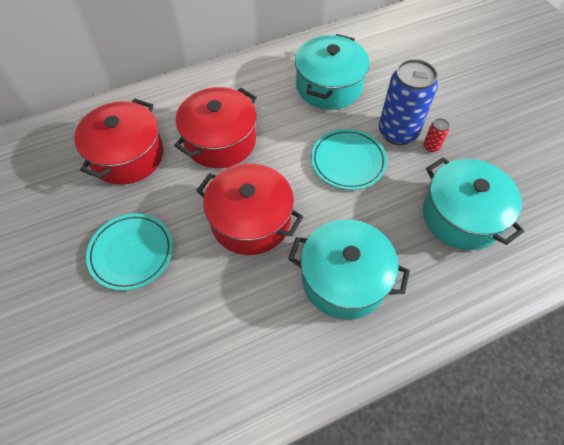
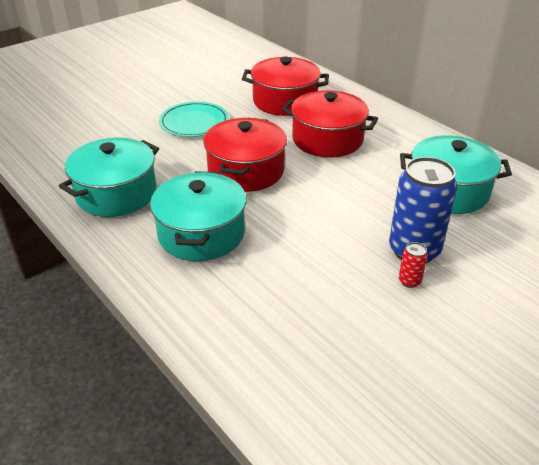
camera: 75 degrees right, 20 degrees down
turquoise plate [311,129,387,190] -> none
turquoise pot [423,157,524,250] -> turquoise pot moved to [59,138,159,217]

